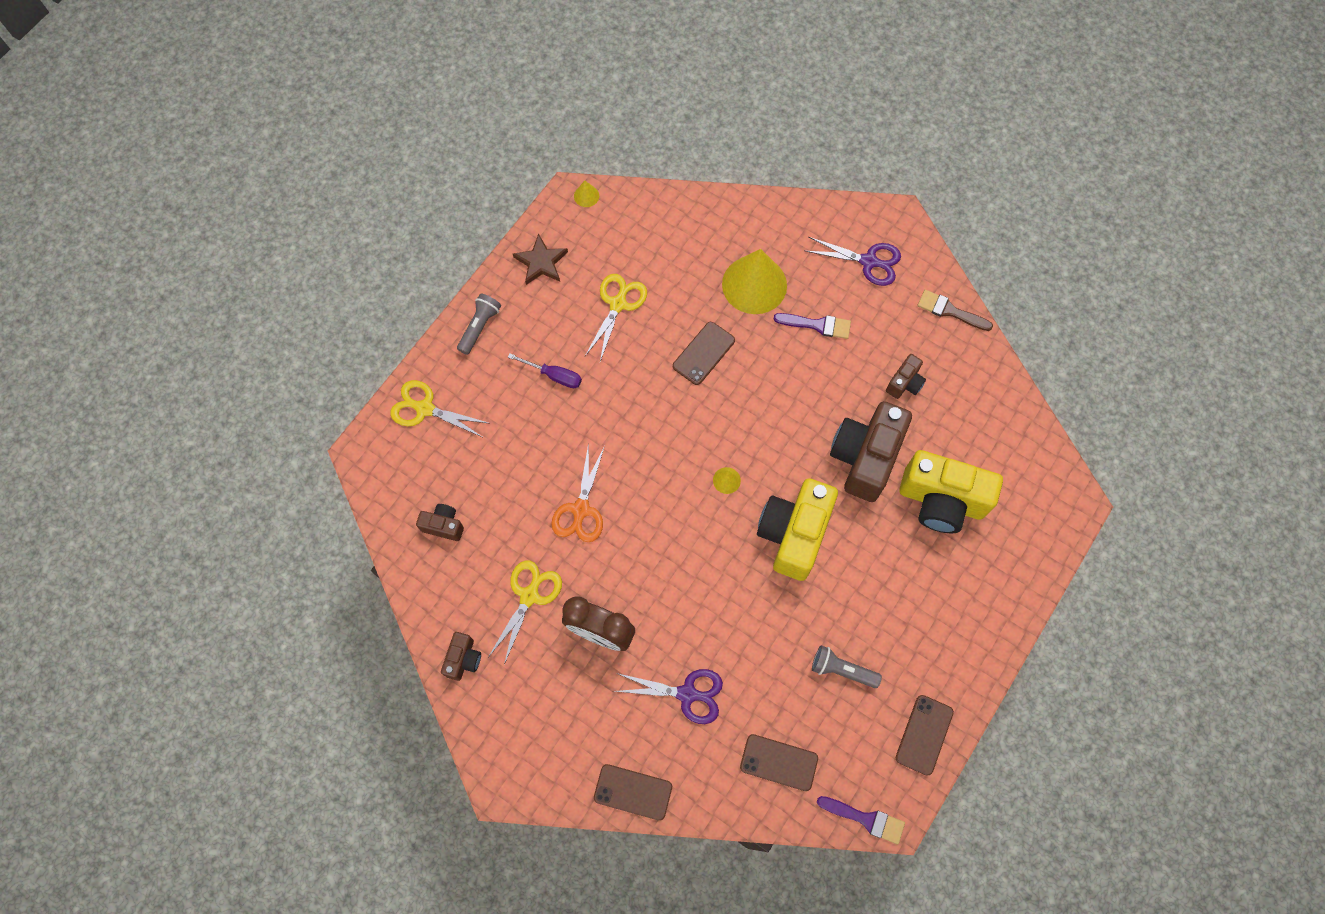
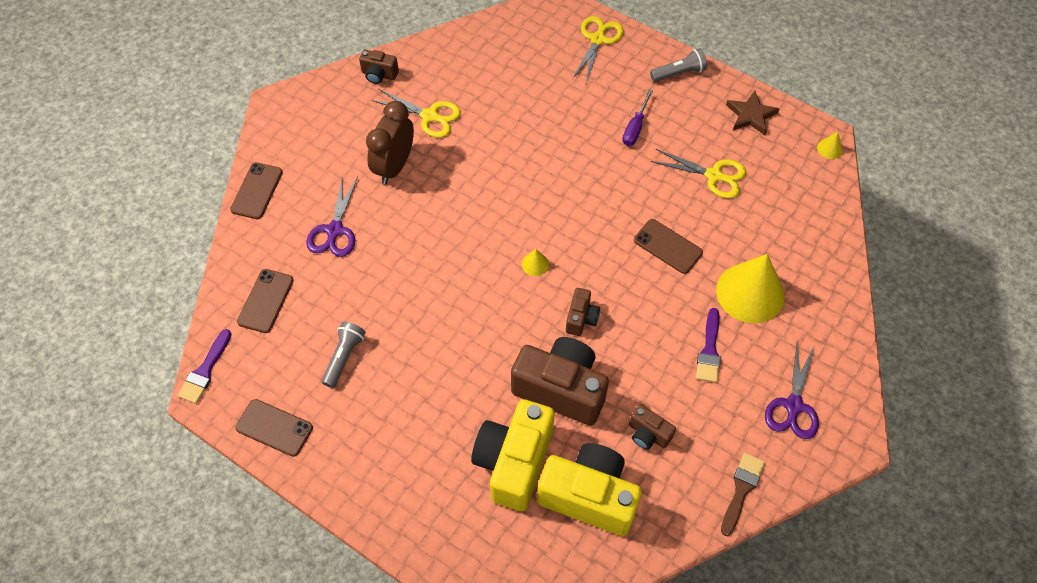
camera: 90 degrees right, 10 degrees down
brown camera [416,504,464,541] -> brown camera moved to [566,288,600,336]
grey flashlight [457,294,501,355] -> grey flashlight turned 45 degrees counterclockwise [650,48,707,82]
orange scissors [551,443,605,542] -> none
yellow camera [757,478,838,581] -> yellow camera moved to [537,443,642,536]

